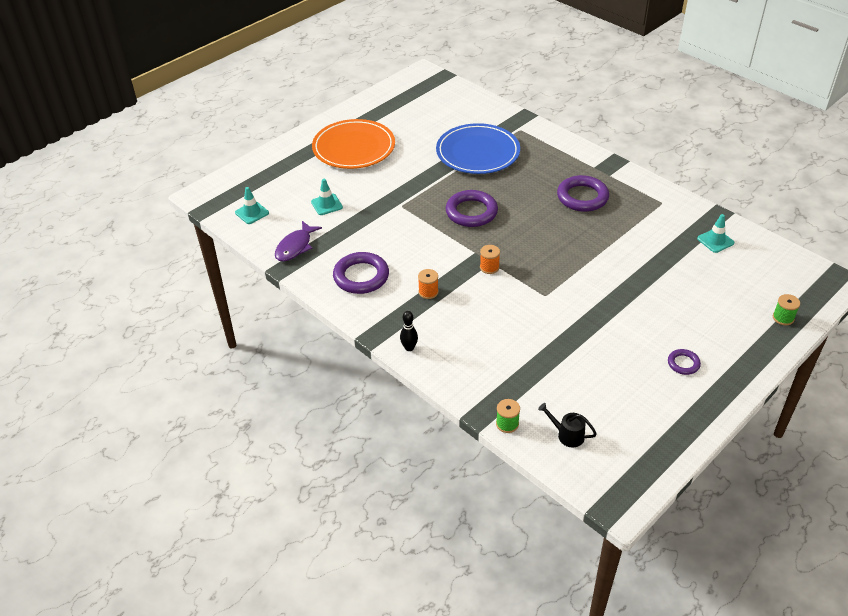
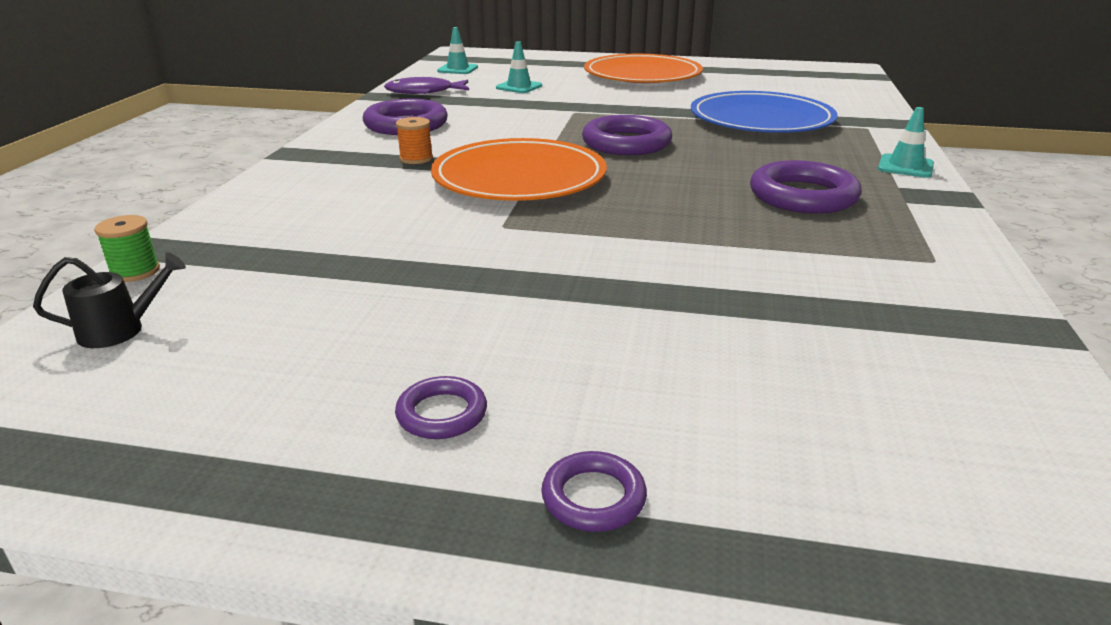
camera: 55 degrees right, 15 degrees down
black bowling pin [400,311,418,351] -> none
orange spool [480,245,500,274] -> orange plate [431,138,607,201]
black watering can [538,403,597,447] -> black watering can turned 75 degrees clockwise [33,252,186,348]
turquoise traffic cone [697,214,735,253] -> turquoise traffic cone moved to [878,107,934,178]
green spool [773,294,800,325] -> none
none -> purple ring [541,451,647,532]

